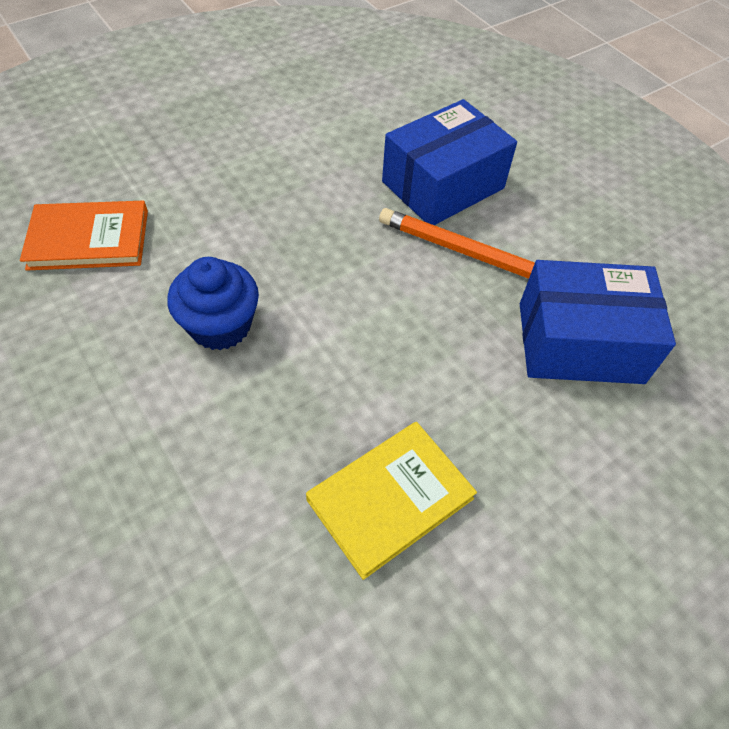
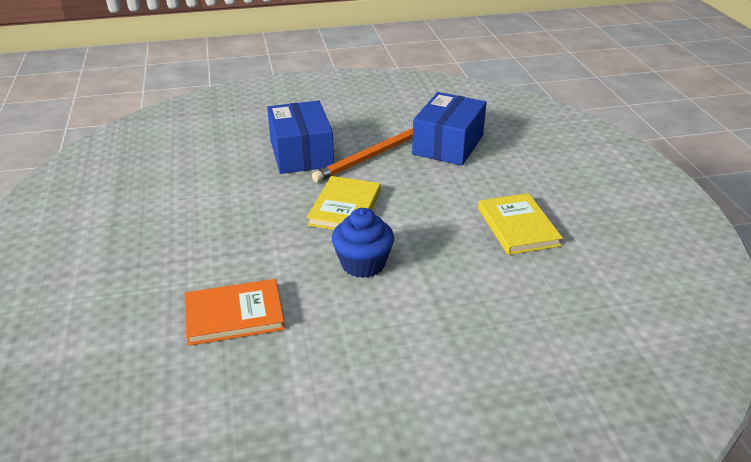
camera: 65 degrees left, 20 degrees down
orange book [20,201,148,271] -> orange book turned 60 degrees clockwise [185,279,285,346]
none -> yellow book [307,176,381,230]

